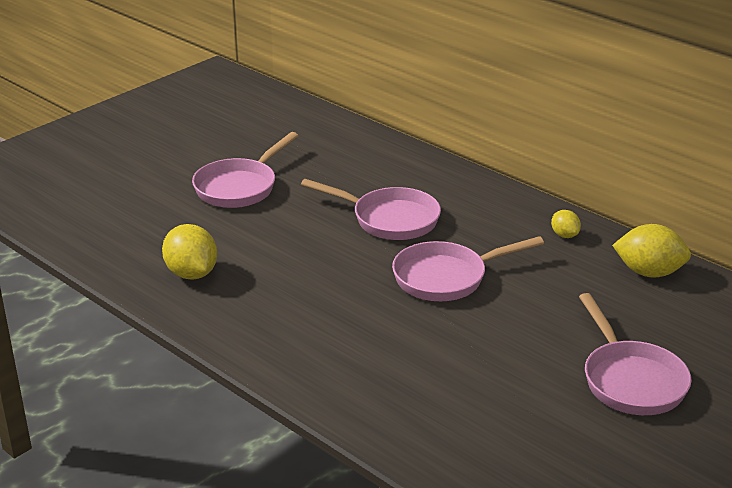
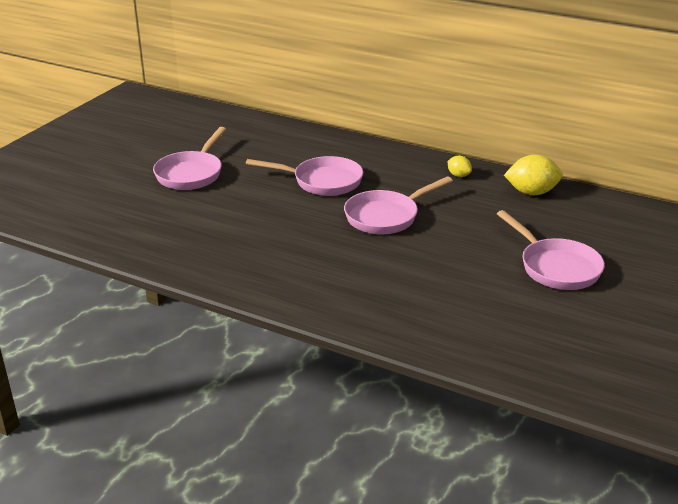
camera: 15 degrees left, 0 degrees up
yellow lemon [162,224,217,280] -> none

